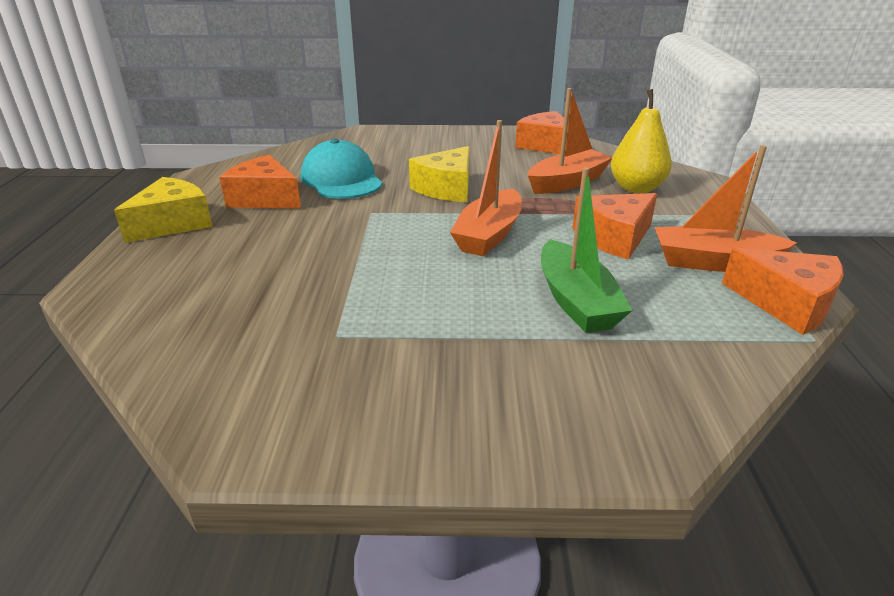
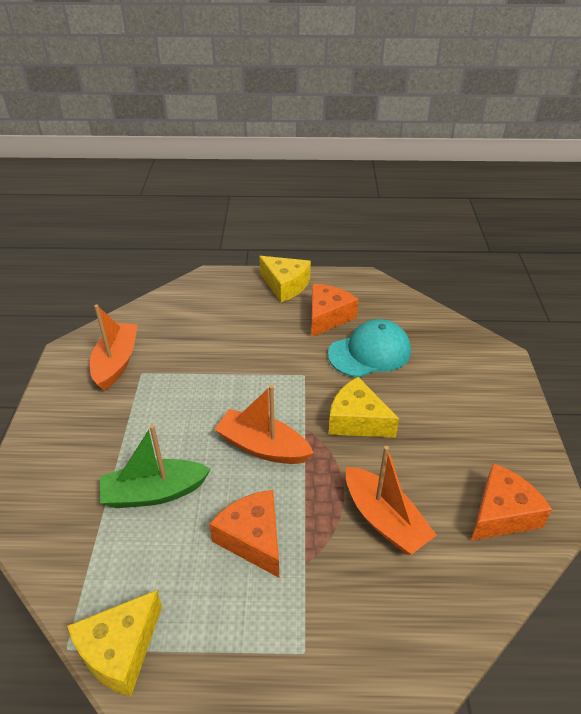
camera: 90 degrees right, 10 degrees up
yellow pear [611,89,672,193] -> none
orange boat [654,145,797,272] -> orange boat moved to [90,304,138,391]
orange cheese [722,248,843,335] -> yellow cheese [67,590,162,696]

